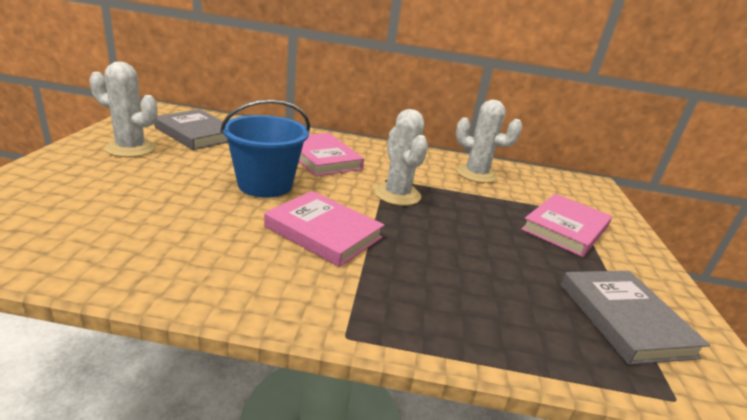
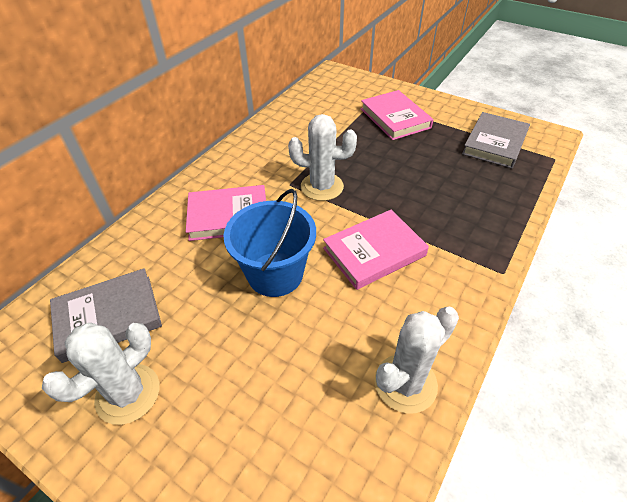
camera: 60 degrees left, 20 degrees up
white cactus [456,100,522,183] -> white cactus moved to [374,307,459,414]
grey book [561,271,710,365] -> grey book turned 75 degrees counterclockwise [462,112,530,168]

